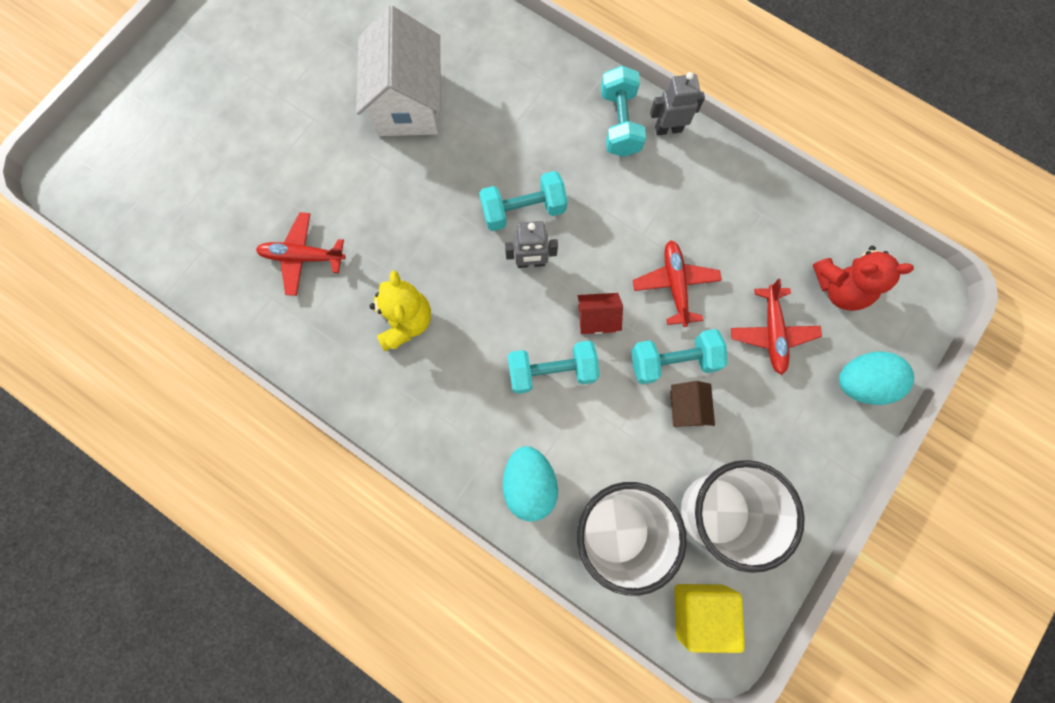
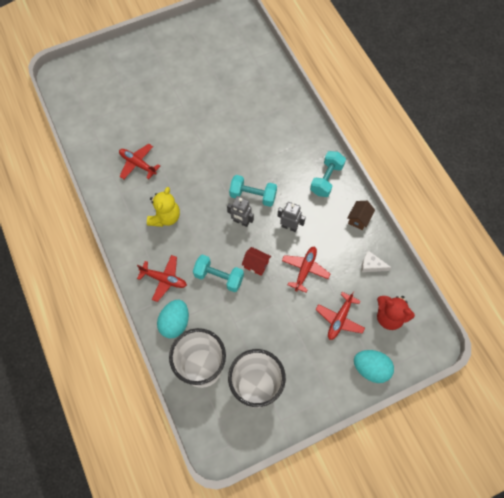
camera: 30 degrees right, 10 degrees down
white house [356,6,441,136] -> none
turquoise dumbbell [631,329,728,384] -> none
grey robot [650,72,705,136] -> grey robot moved to [277,202,306,232]
brown house [670,381,715,427] -> brown house moved to [347,201,375,230]
yellow cube [674,584,745,653] -> none
none -> red plane [137,255,187,302]
none -> white cheese [361,250,392,272]

